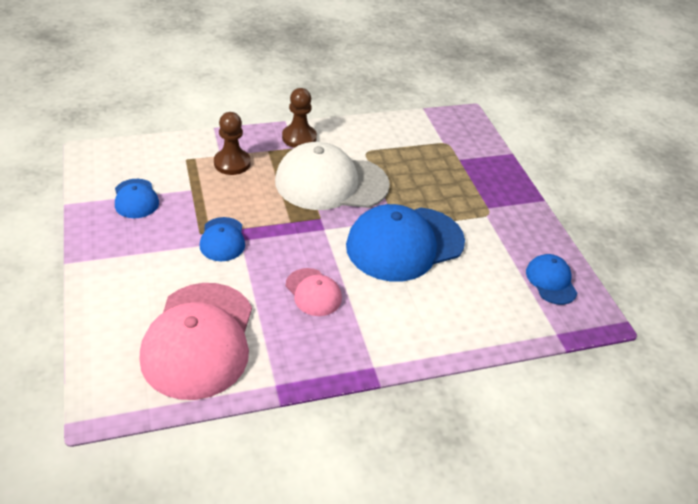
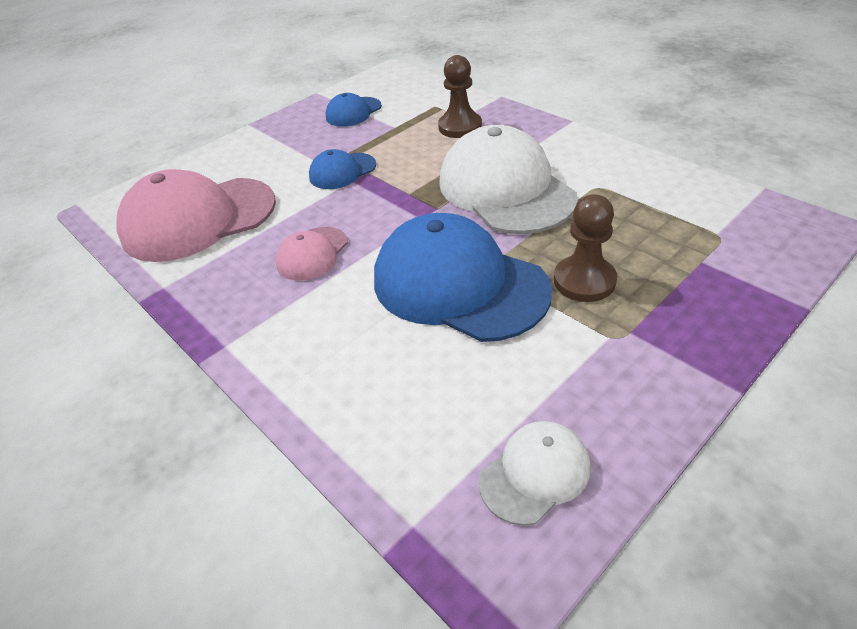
camera: 70 degrees right, 0 degrees up
brown pawn [282,88,317,148] -> brown pawn moved to [554,194,617,302]
blue cap [526,254,577,305] -> white cap [479,421,590,526]

